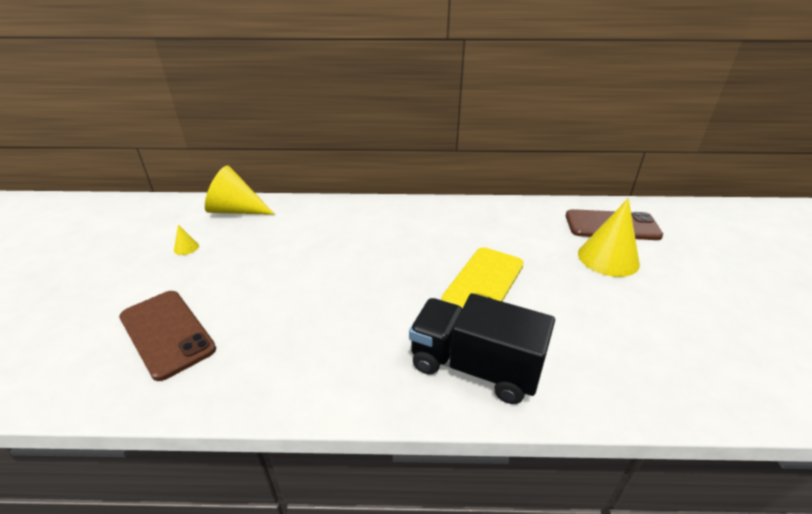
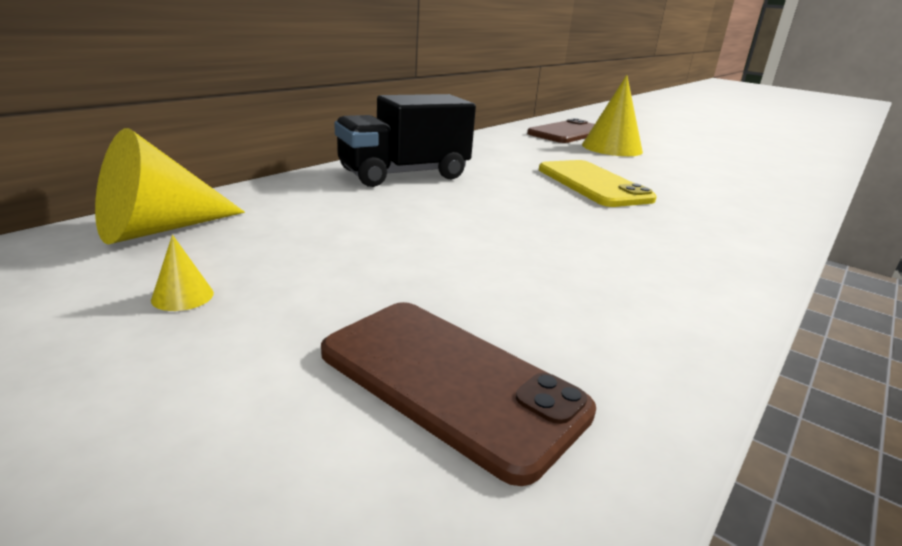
camera: 55 degrees left, 10 degrees down
brown phone [119,291,216,381] -> brown phone turned 45 degrees clockwise [321,302,596,486]
black truck [409,293,555,404] -> black truck moved to [335,94,476,187]

